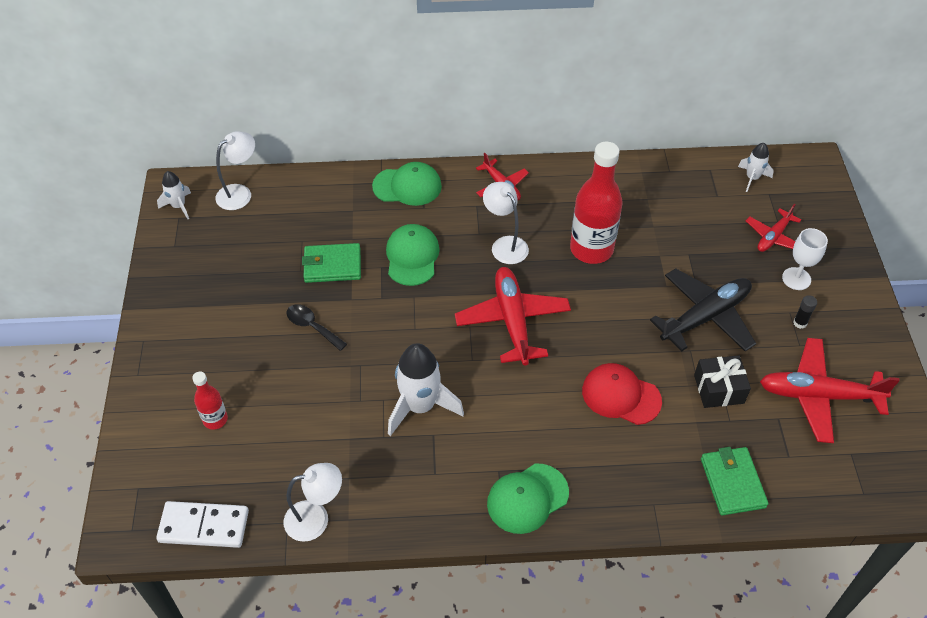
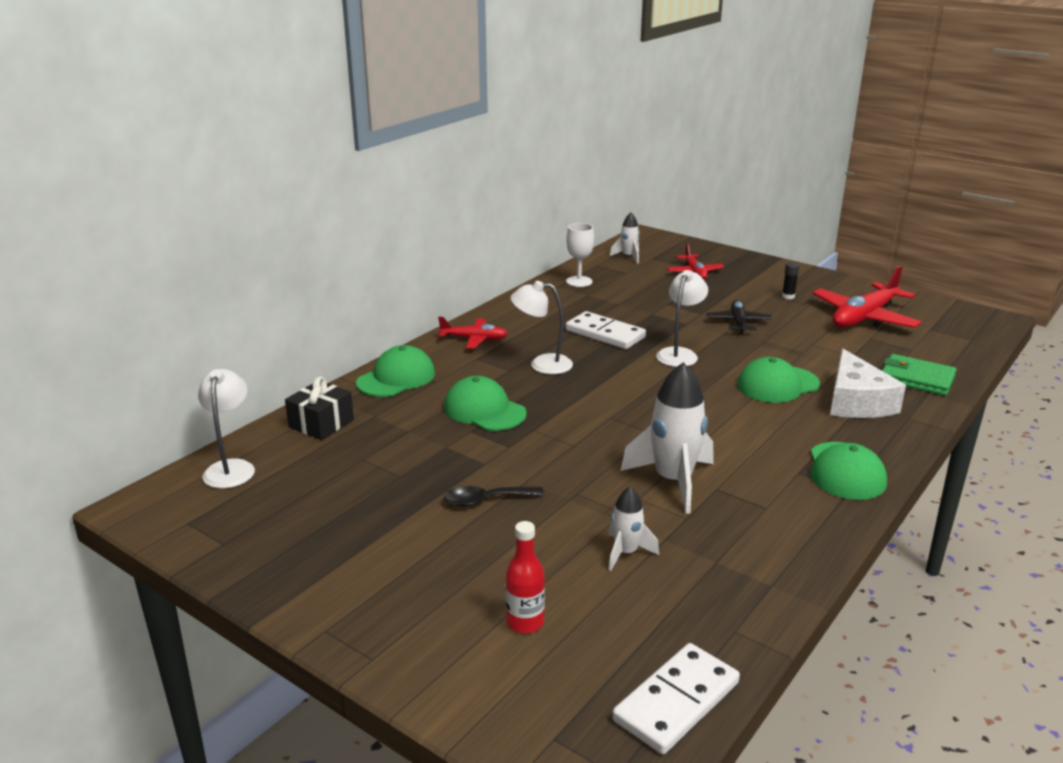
camera: 50 degrees left, 25 degrees down
white rocket [157,171,191,219] -> white rocket moved to [609,487,659,571]
white lamp [284,463,342,542] -> white lamp moved to [656,270,708,367]
green wallet [302,243,361,283] -> none
red plane [455,267,571,366] -> none
red bottle [570,142,622,264] -> white domino [566,311,646,349]
red cap [582,363,662,425] -> green cap [737,357,820,403]
black plane [650,268,756,352] -> black plane [706,300,772,334], size x0.57
black gift [694,355,751,408] -> black gift moved to [285,376,354,440]
white goblet [782,228,828,290] -> white goblet moved to [566,223,594,287]
none -> white cheese [830,349,906,418]

